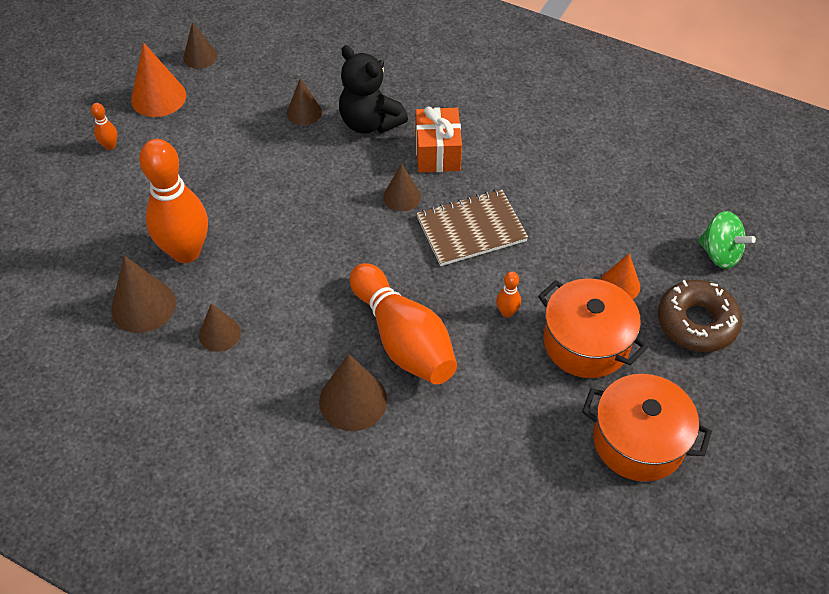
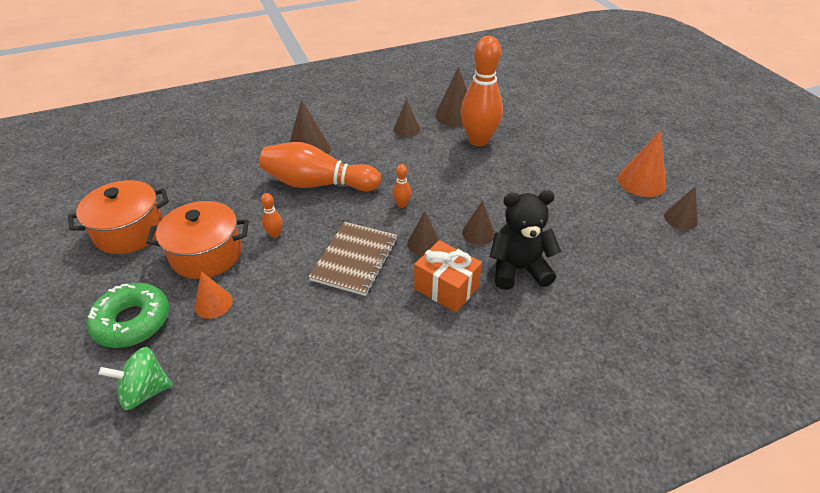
camera: 130 degrees right, 10 degrees down
orange bowling pin [91,103,117,150] -> orange bowling pin moved to [392,164,411,208]
brown cone [287,78,322,125] -> brown cone moved to [462,201,495,245]
brown donut [658,280,742,352] -> green donut [86,283,169,348]

